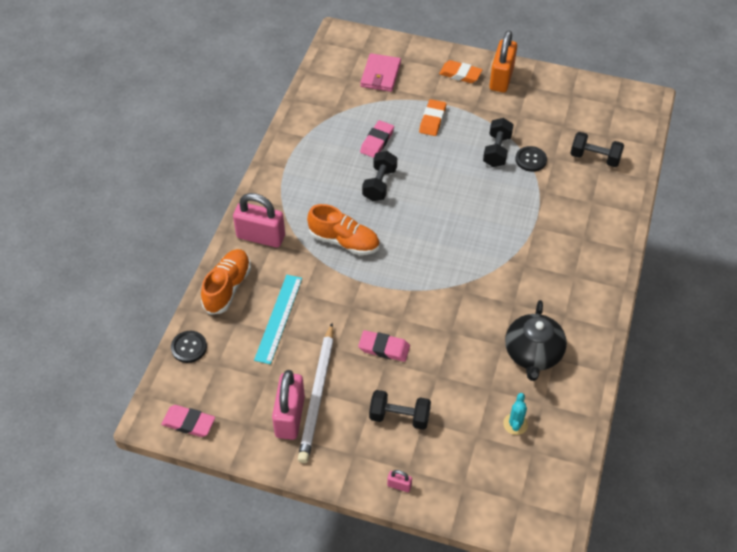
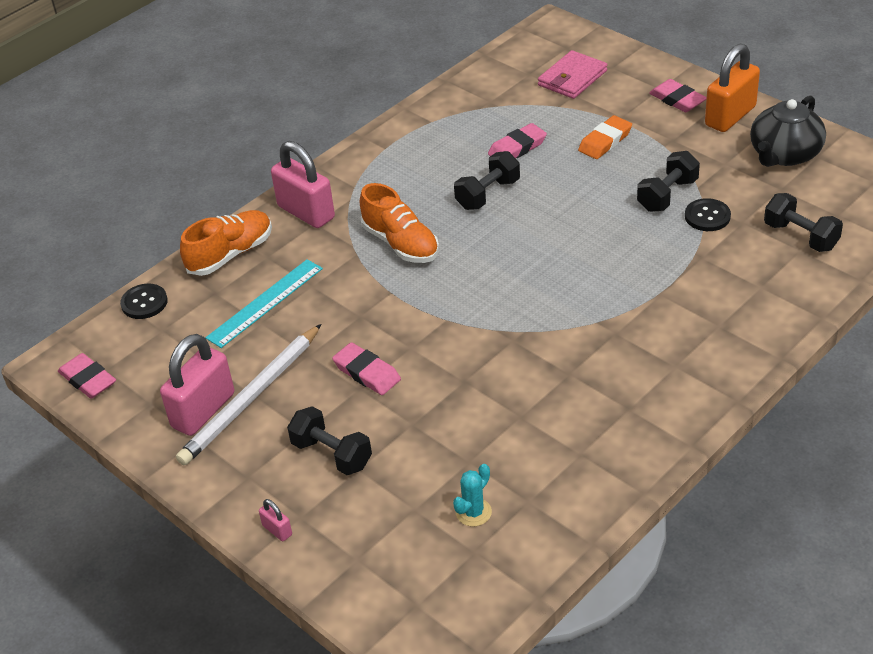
camera: 30 degrees right, 10 degrees down
orange eraser [439,60,483,83] -> pink eraser [649,79,707,112]
black teapot [505,300,567,381] -> black teapot moved to [750,96,826,167]

